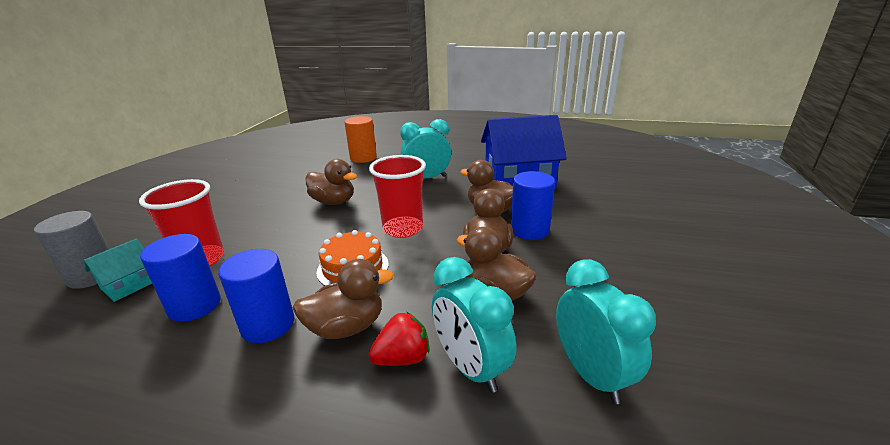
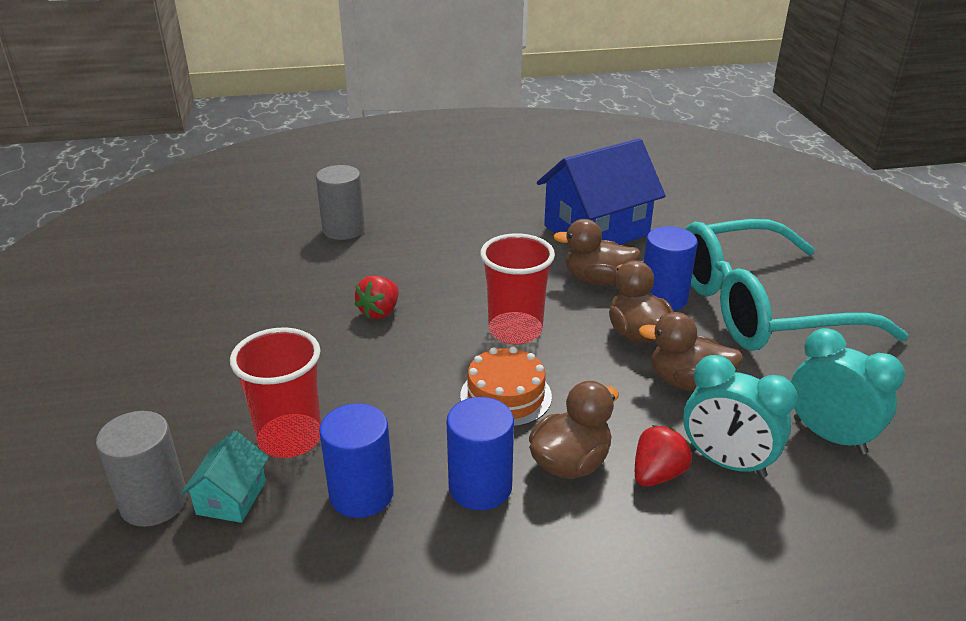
camera: 25 degrees left, 5 degrees up
brown duck [305,159,357,205] -> red strawberry [354,276,399,319]
orange cylinder [344,116,377,163] -> grey cylinder [316,165,365,240]
turquoise clock [400,119,451,178] -> none
none -> turquoise glasses [685,219,908,351]

